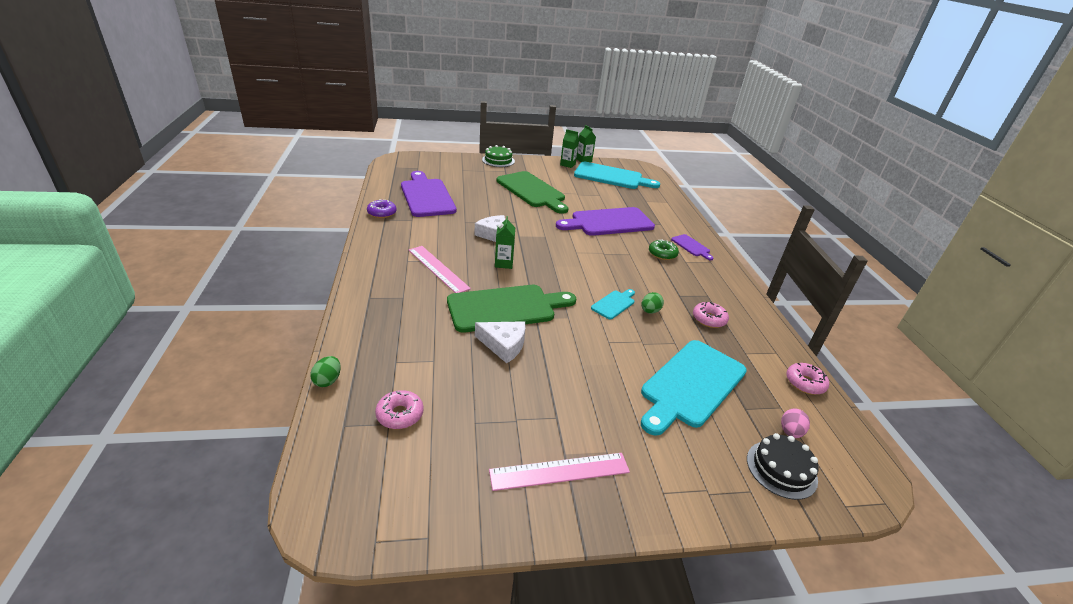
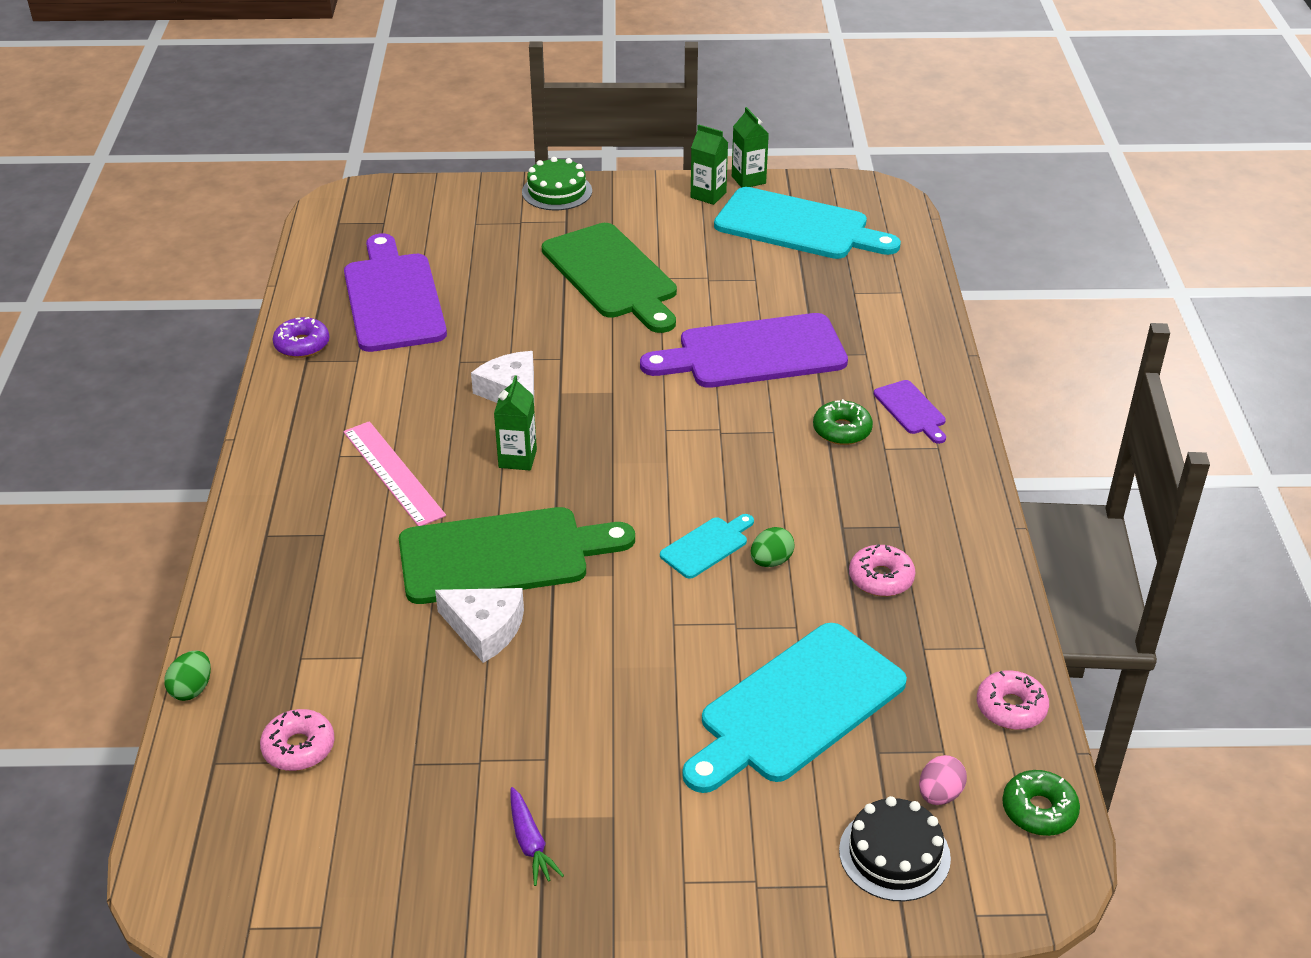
camera: 10 degrees right, 5 degrees up
pink ruler [489,453,630,491] -> purple carrot [510,787,564,886]
none -> green donut [1002,770,1080,836]

